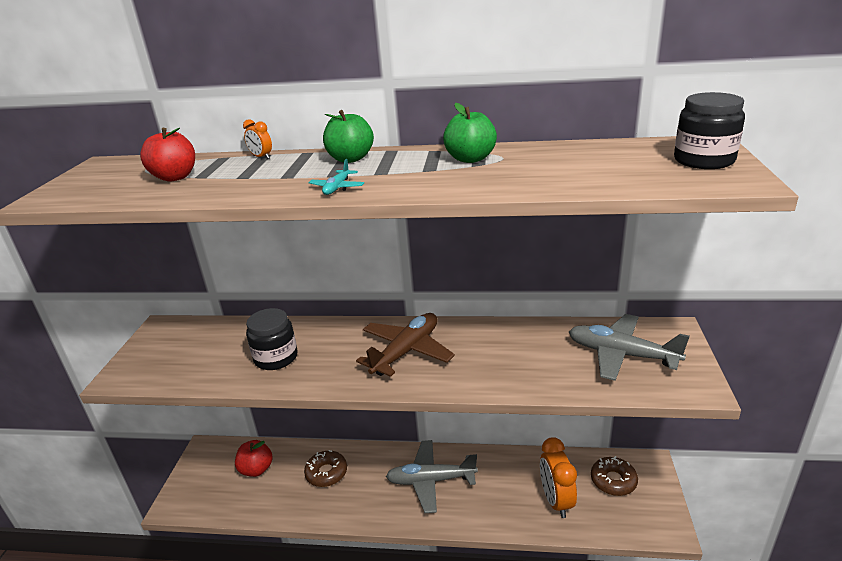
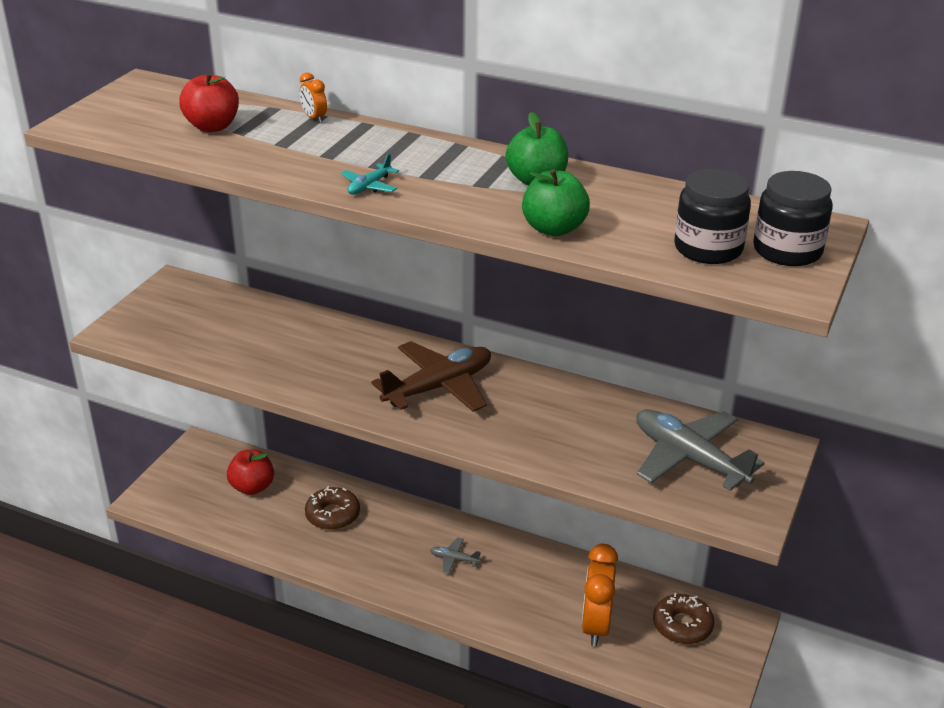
camera: 15 degrees right, 5 degrees up
black jar [246,308,298,370] -> black jar moved to [674,169,751,264]
green apple [323,110,374,163] -> green apple moved to [522,169,590,236]
grey plane [386,440,478,513] -> grey plane [430,538,481,574], size x0.44

